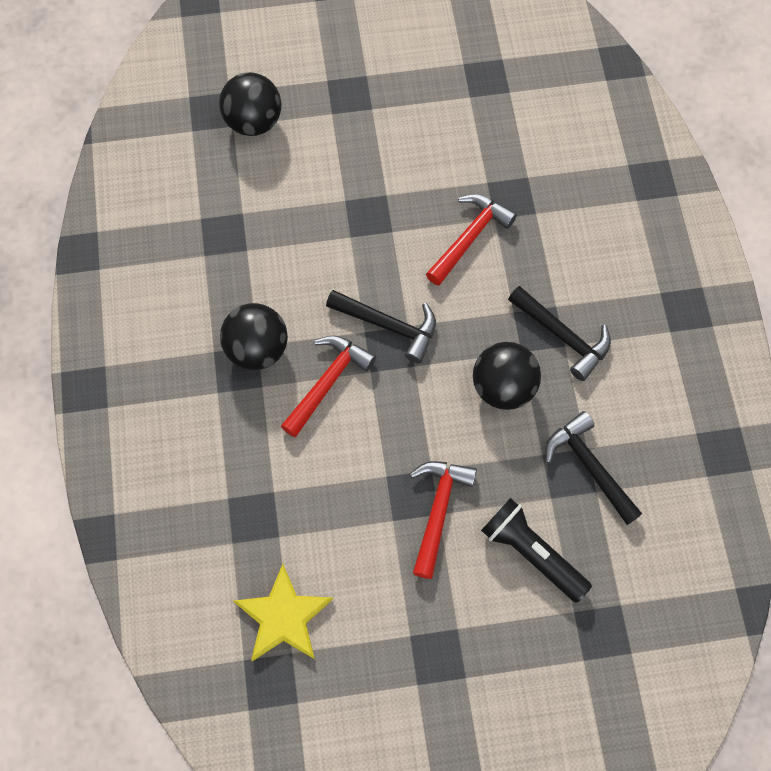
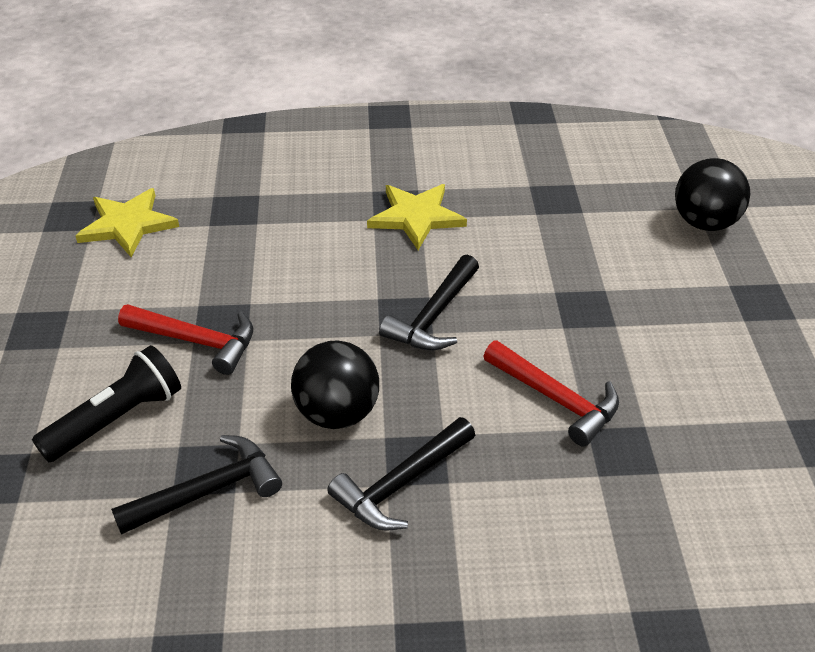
camera: 95 degrees right, 25 degrees down
black ball [220,303,288,370] -> yellow star [367,184,467,250]
red hammer [281,336,376,437] -> none

